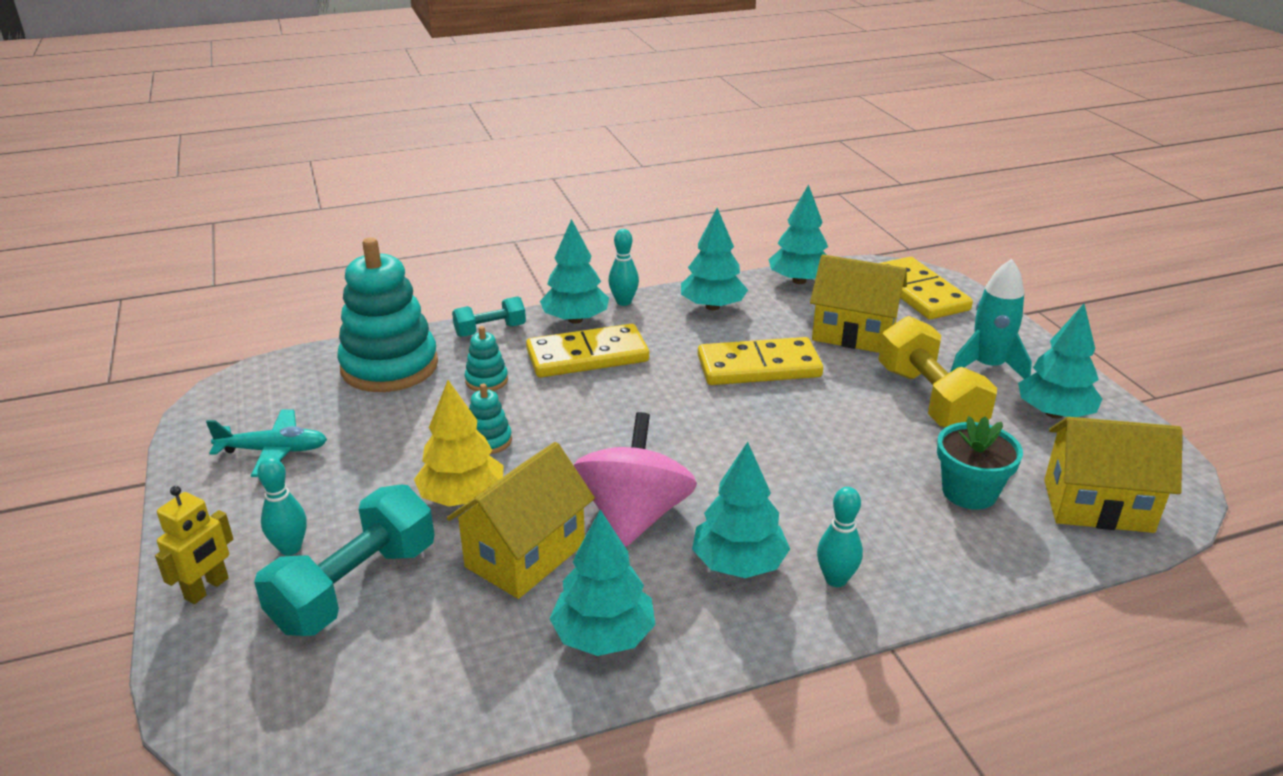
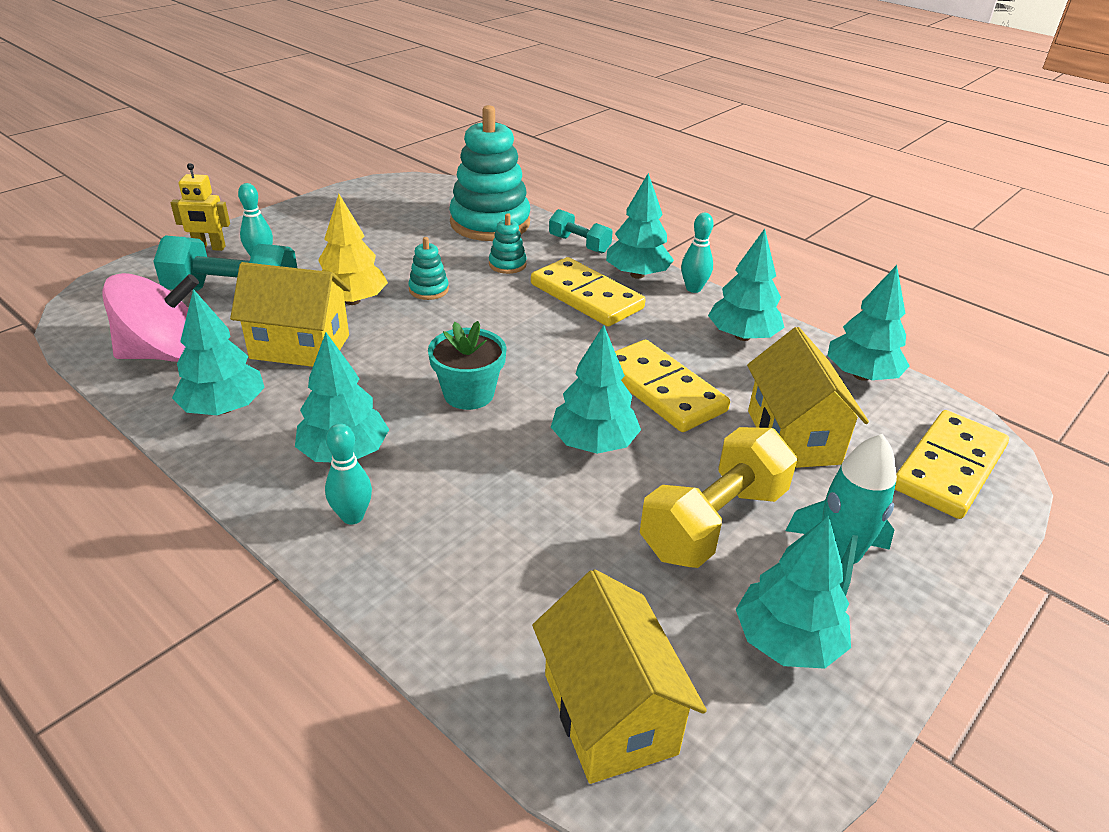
camera: 60 degrees right, 5 degrees up
turquoise plane [206,409,327,477] -> none
pink spinning top [573,412,697,547] -> pink spinning top moved to [102,273,199,362]
turquoise flower pot [937,416,1023,510] -> turquoise flower pot moved to [428,321,507,410]
none -> turquoise tree [551,325,641,454]

